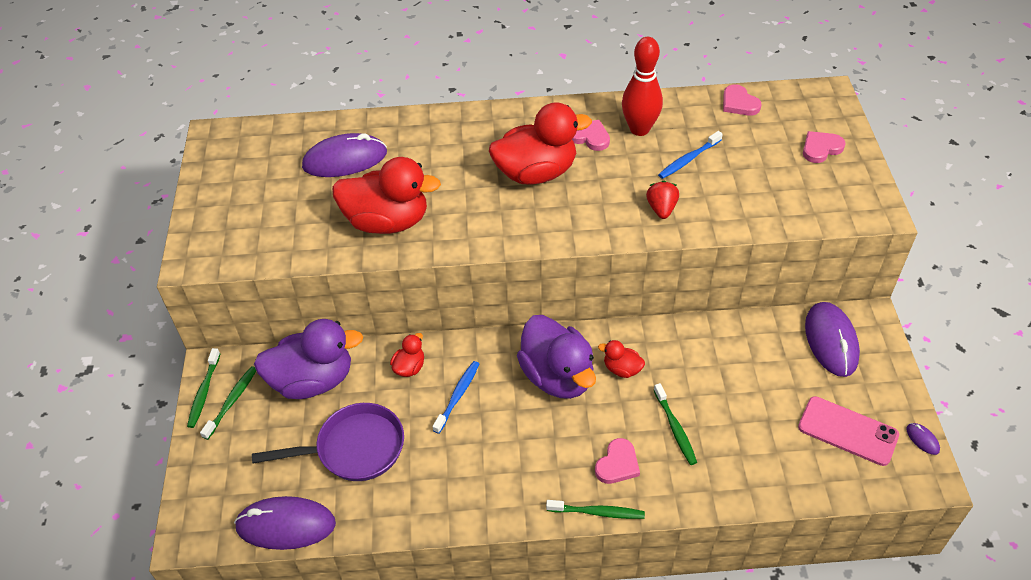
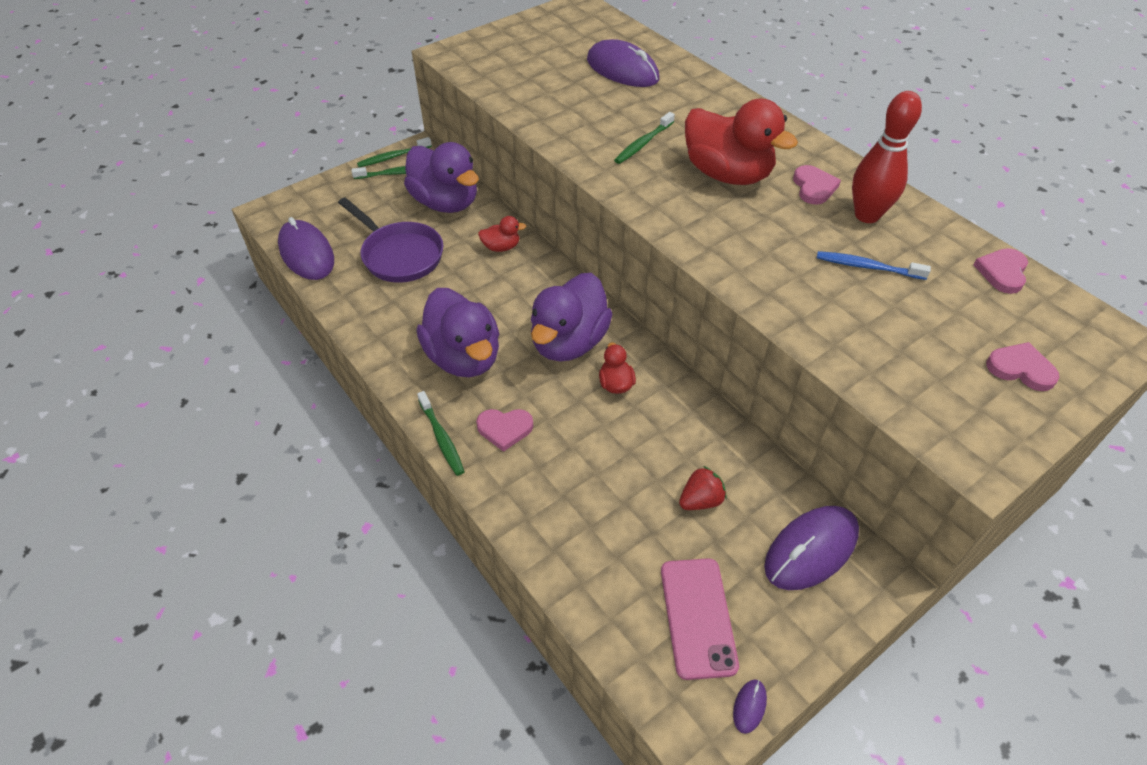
camera: 55 degrees right, 0 degrees up
red duck [332,157,441,234] -> none
blue toothbrush [432,361,479,434] -> none
red strawberry [646,181,679,219] -> red strawberry moved to [679,466,726,510]
green toothbrush [654,383,697,465] -> green toothbrush moved to [614,112,675,164]
none -> purple duck [416,288,499,377]

